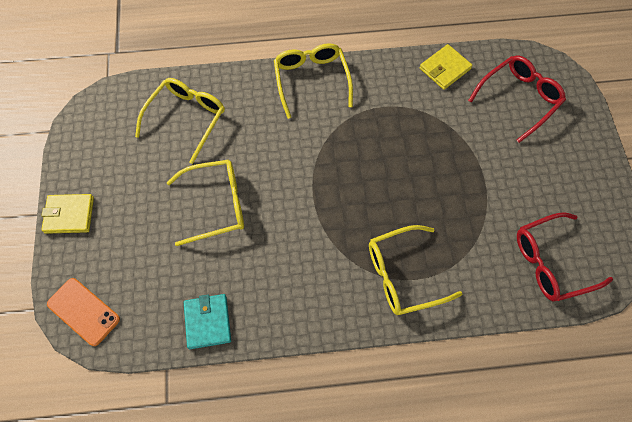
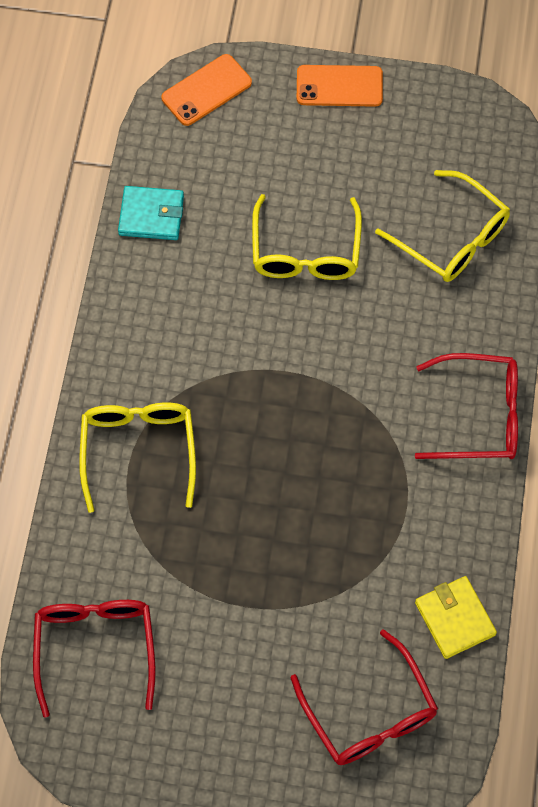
camera: 105 degrees right, 0 degrees up
yellow wallet [41,194,94,234] -> orange phone [297,65,383,107]
yellow glasses [274,43,353,119] -> red glasses [415,353,518,459]

